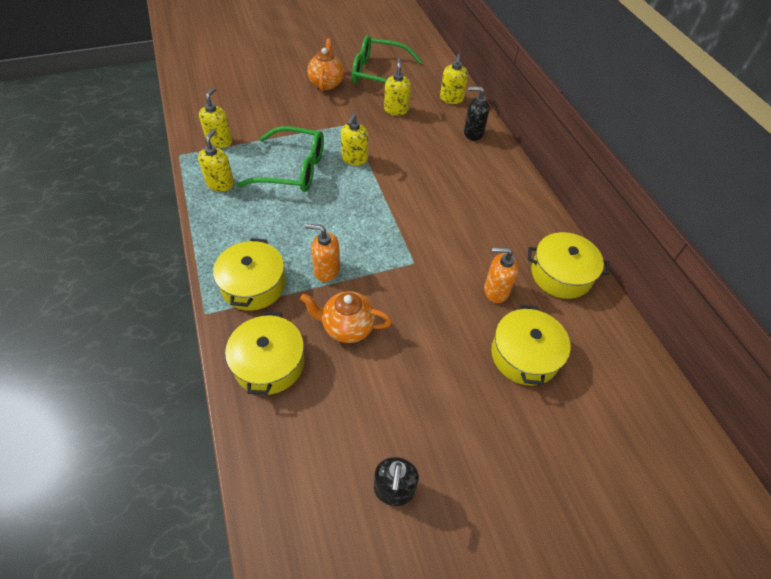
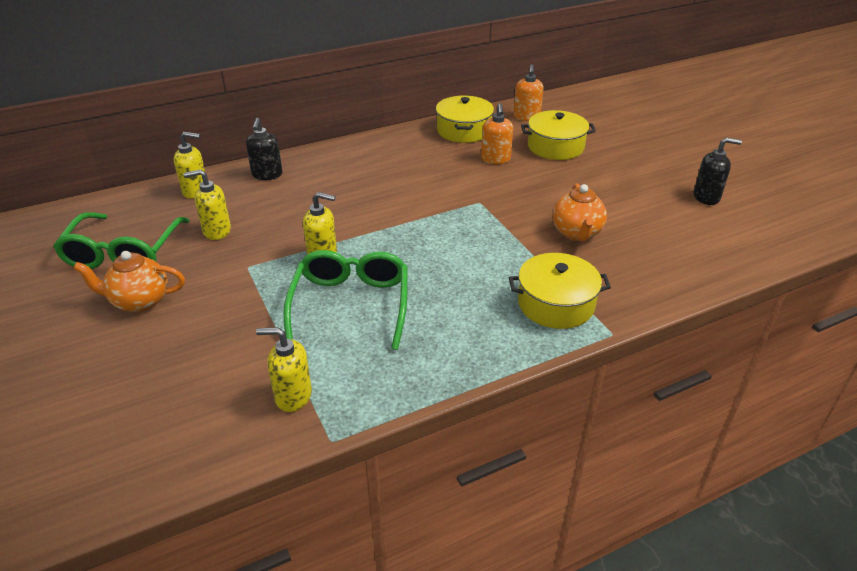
camera: 95 degrees left, 15 degrees down
yellow soap dispenser [198,129,234,191] -> none
yellow pot [225,311,305,395] -> none
orange soap dispenser [305,224,340,282] -> orange soap dispenser moved to [513,64,544,121]

